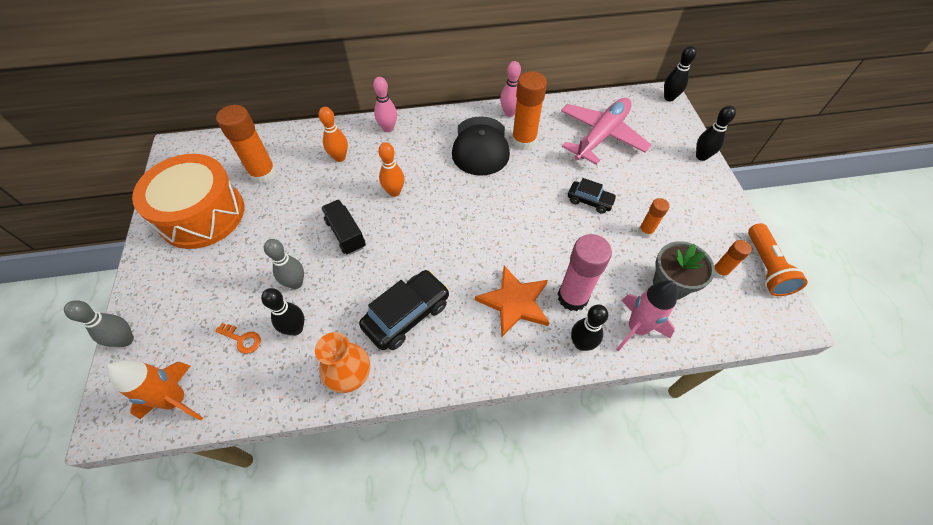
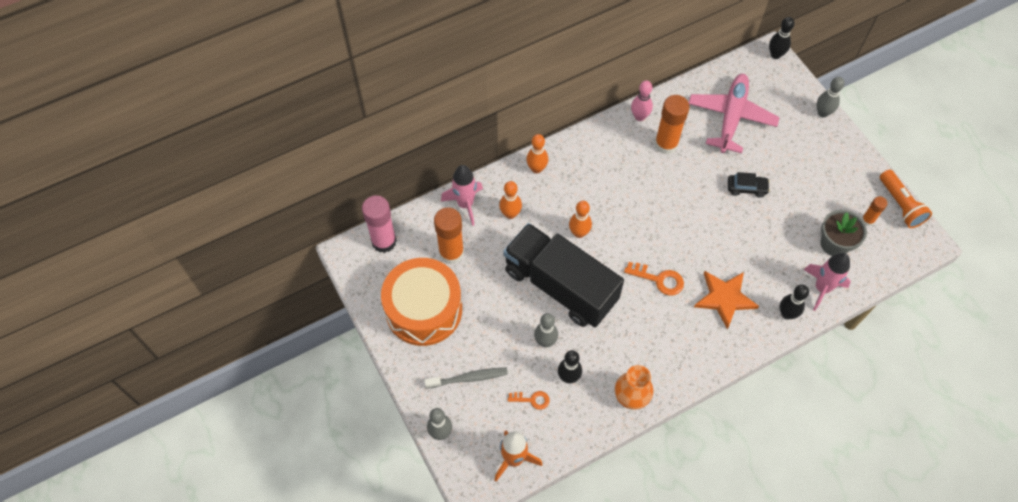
camera: 20 degrees left, 5 degrees up
black truck [321,200,366,255] -> black truck [504,223,624,327], size x2.26
black car [359,270,450,350] -> none
pink bowling pin [373,77,397,132] -> orange bowling pin [526,134,548,173]
black cap [452,116,510,176] -> none
pink glue stick [558,234,612,311] -> pink glue stick moved to [362,195,397,253]
orange glue stick [639,198,669,237] -> none
black bowling pin [696,106,736,161] -> grey bowling pin [817,77,845,117]
none -> grey toothbrush [424,367,508,389]
none -> pink rocket [441,165,483,226]
none -> orange key [624,262,684,296]

